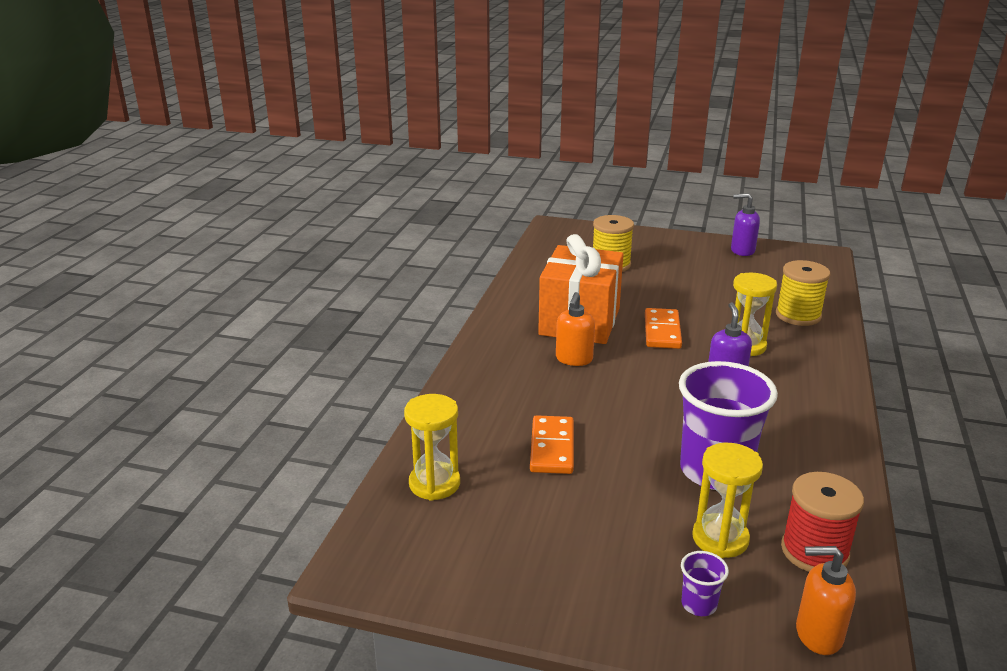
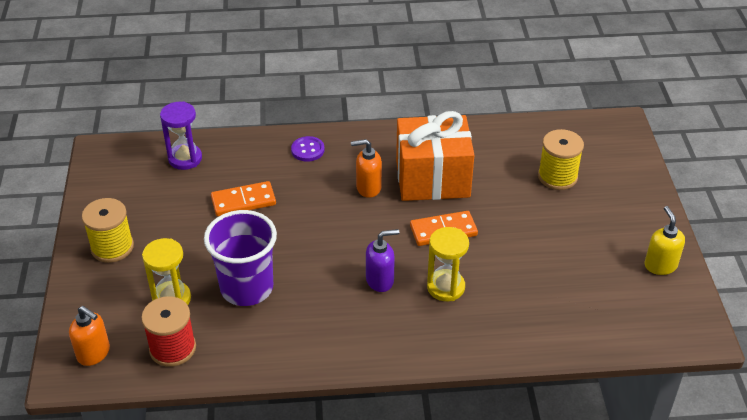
camera: 70 degrees right, 15 degrees up
yellow hourglass [404,394,460,501] -> purple hourglass [160,101,202,170]
purple cup [681,551,729,616] -> none
purple soap dispenser [731,193,760,256] -> yellow soap dispenser [645,206,685,275]
yellow spool [776,260,830,326] -> yellow spool moved to [82,198,134,263]
orange soap dispenser [796,546,856,655] -> orange soap dispenser turned 135 degrees clockwise [69,306,110,366]
none -> purple button [291,136,325,162]

